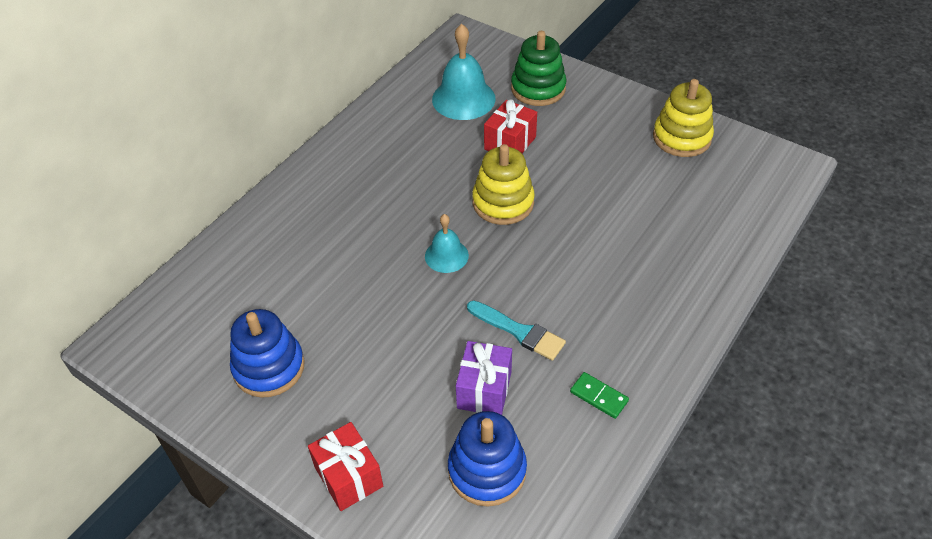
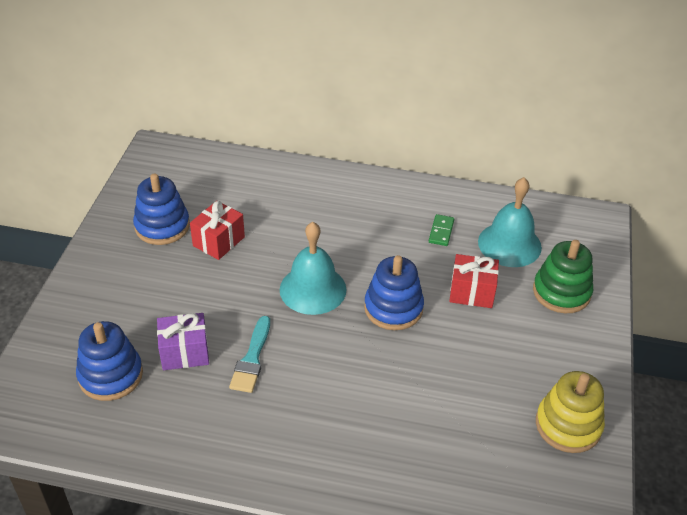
camera: 65 degrees right, 5 degrees down
red gift [308,422,383,511] -> red gift moved to [190,201,245,260]
turquoise bell [425,214,469,273] -> turquoise bell [280,222,347,315], size x1.70
yellow stacking toy [472,144,535,225] -> blue stacking toy [364,255,424,330]
green domino [570,372,629,419] -> green domino moved to [429,214,454,246]

